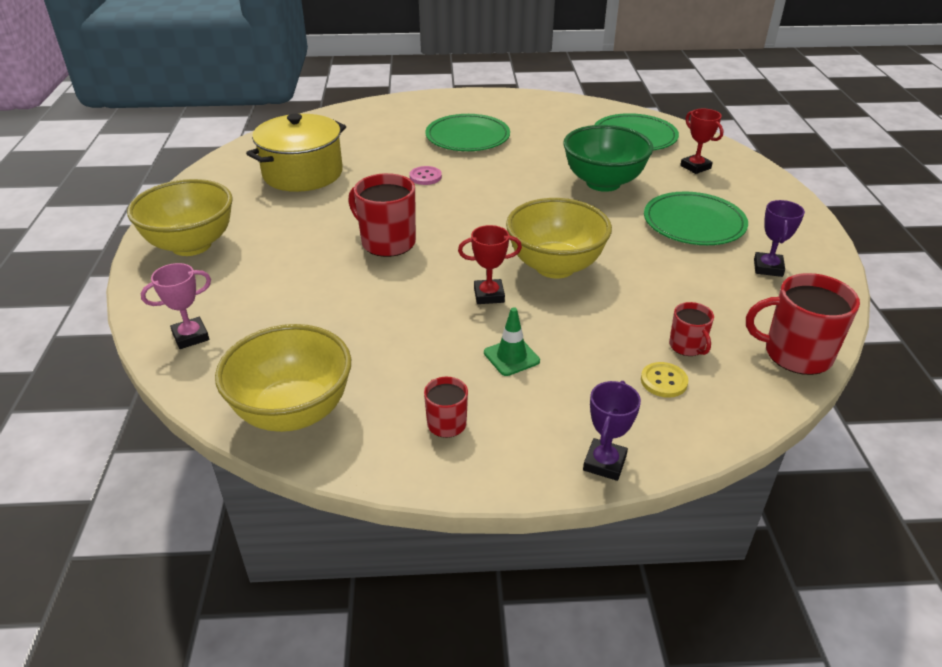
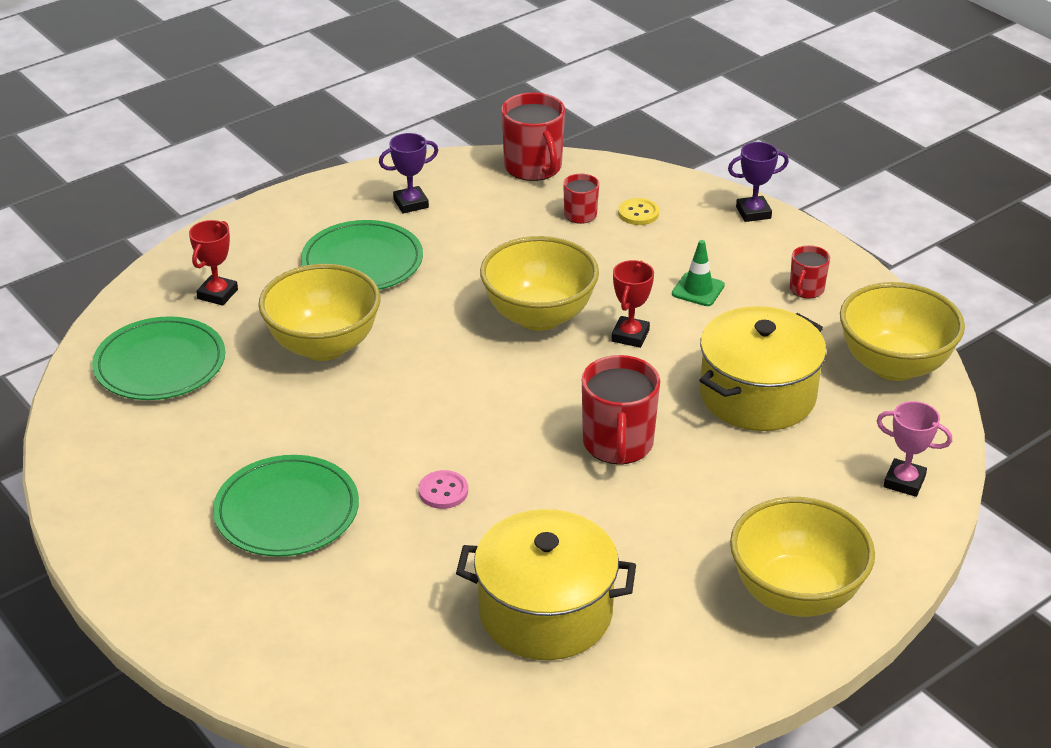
camera: 125 degrees left, 0 degrees up
red trophy [458,225,522,304] -> red trophy turned 60 degrees clockwise [611,260,654,348]
green bowl [563,125,653,192] -> yellow bowl [258,264,380,361]
none -> yellow pot [700,306,826,431]

